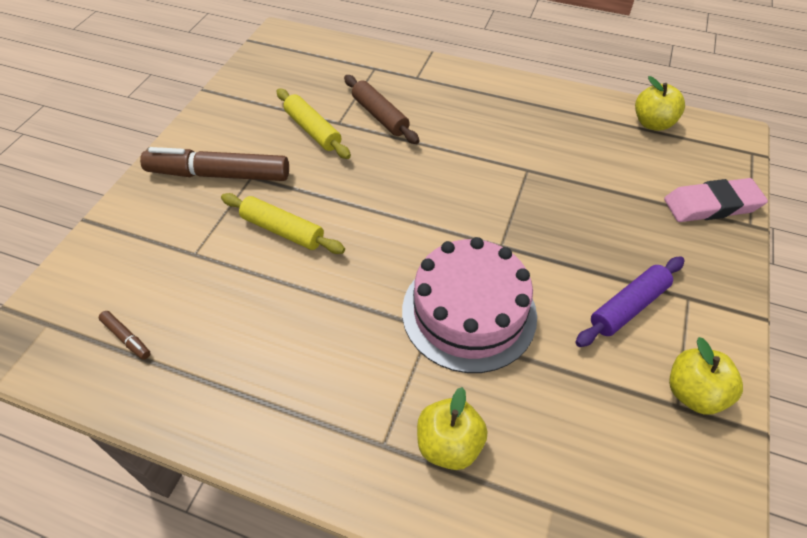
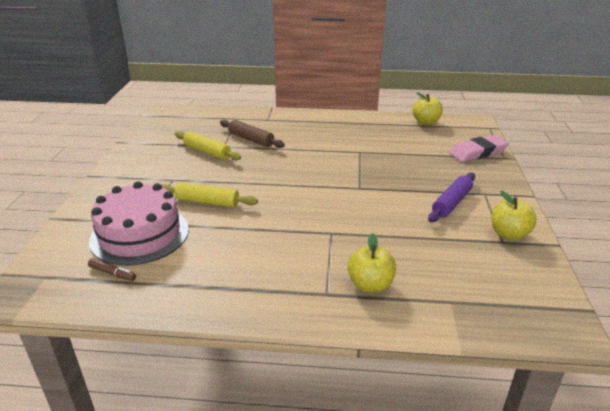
camera: 15 degrees left, 20 degrees down
brown marker [140,147,289,181] -> none
pink cake [402,237,537,373] -> pink cake moved to [89,181,189,266]

